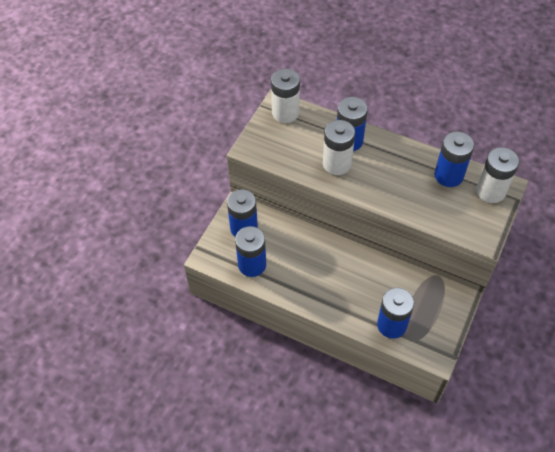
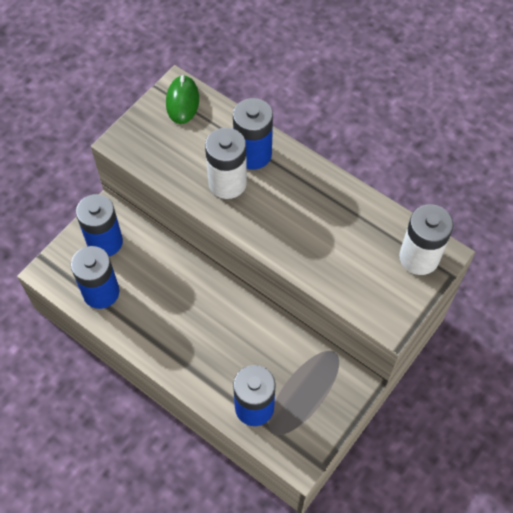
camera: 10 degrees right, 5 degrees up
white battery [271,69,300,123] -> green mouse [166,75,199,124]
blue battery [435,132,474,187] -> none

